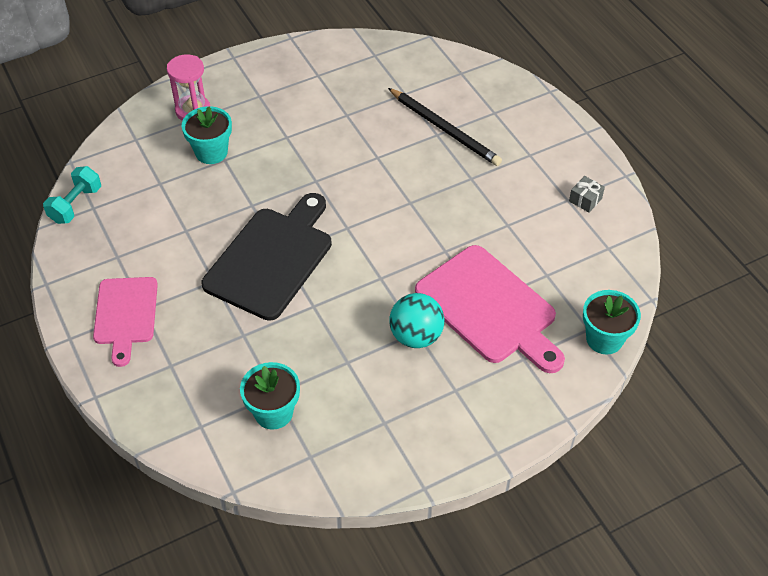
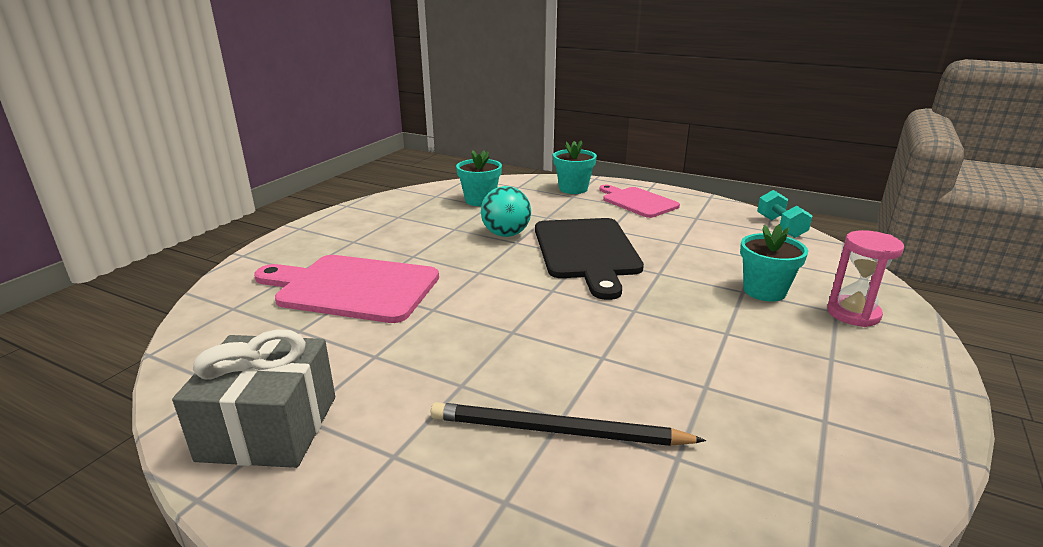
camera: 145 degrees right, 25 degrees down
turquoise ball [389,293,444,348] -> turquoise ball moved to [481,186,531,237]
grey gift [569,176,605,212] -> grey gift [172,329,335,468], size x2.48
turquoise flower pot [583,290,641,355] -> turquoise flower pot moved to [553,141,597,194]

